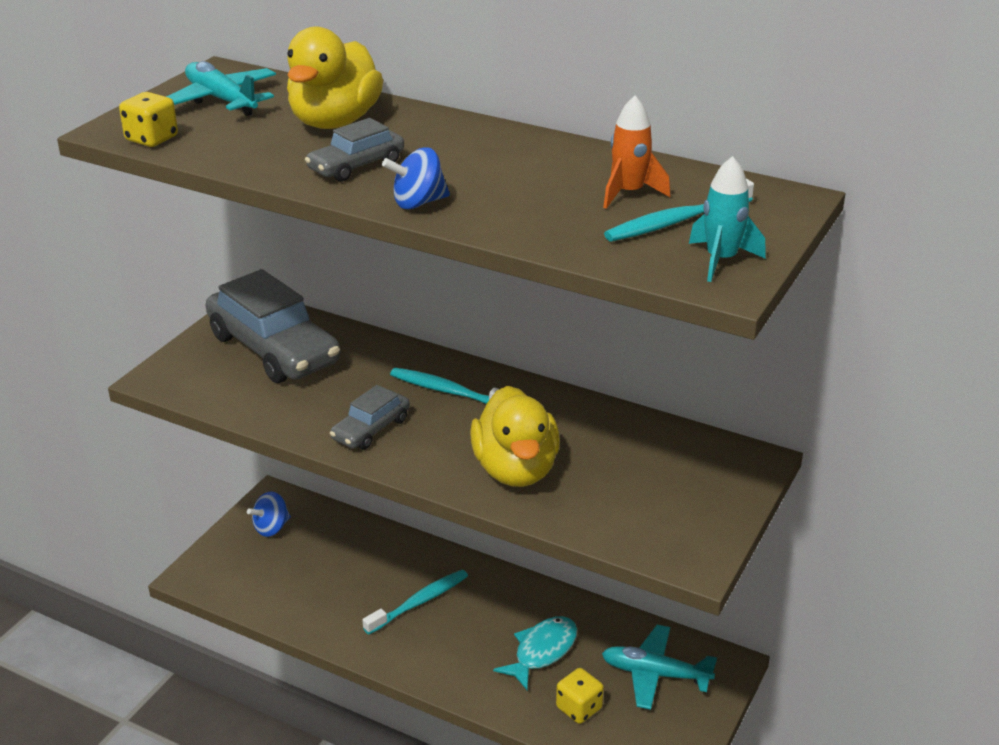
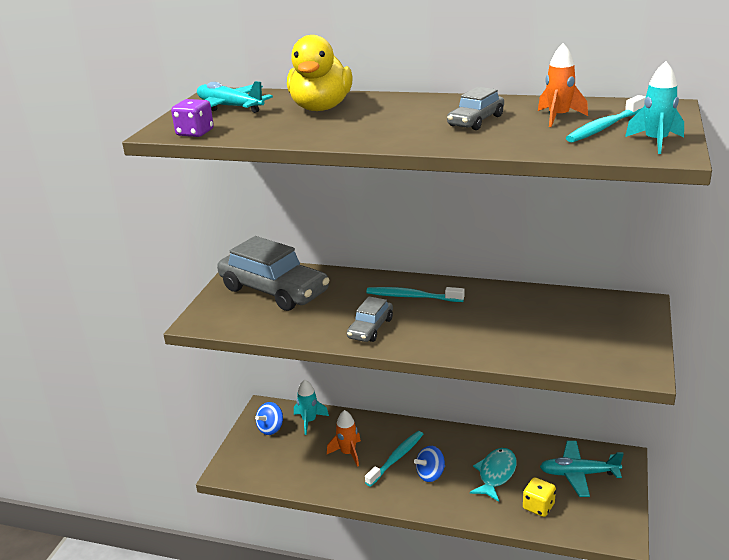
camera: 10 degrees left, 5 degrees down
yellow dice [119,92,178,147] -> purple dice [171,99,214,137]
grey car [305,118,404,182] -> grey car moved to [447,87,504,130]
blue spinning top [382,147,450,209] -> blue spinning top moved to [414,446,445,482]
yellow duck [470,386,560,487] -> none
none -> turquoise rocket [294,379,329,435]
none -> orange rocket [327,410,361,467]

